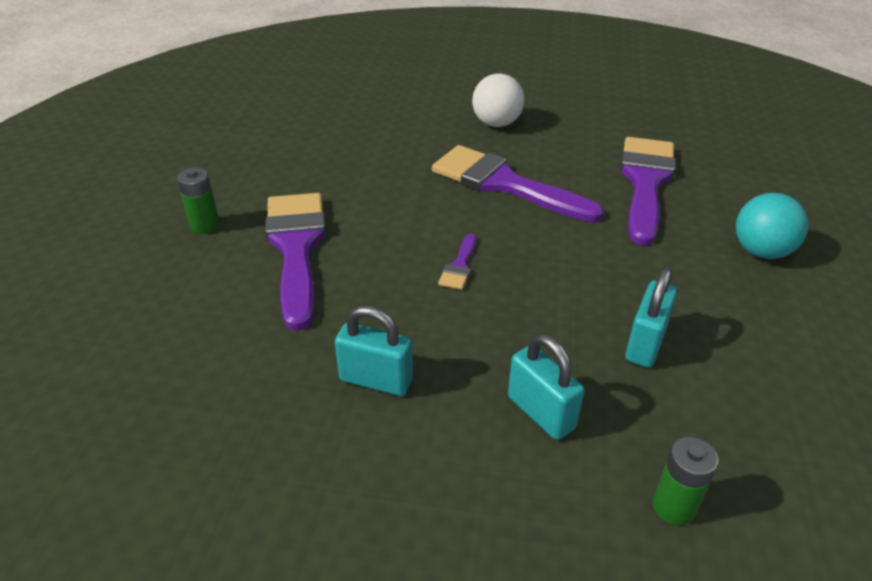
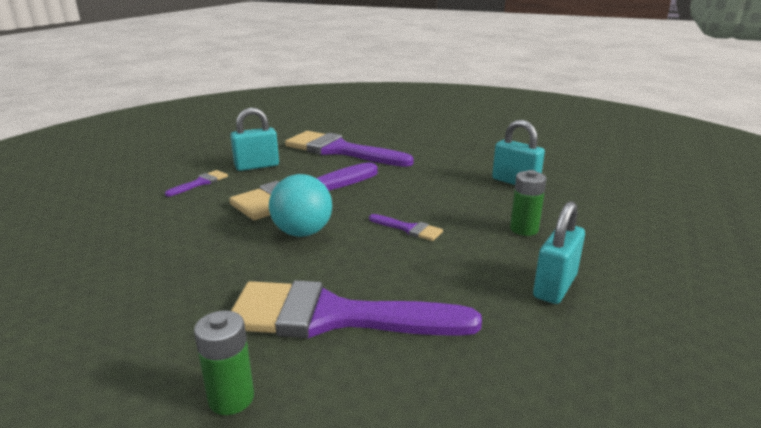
camera: 75 degrees left, 15 degrees down
white ball [472,73,524,127] -> purple brush [165,170,228,196]
turquoise padlock [508,334,584,440] -> turquoise padlock moved to [230,108,279,171]
green battery [653,437,718,525] -> green battery moved to [510,170,546,236]
turquoise ball [736,193,808,259] -> turquoise ball moved to [269,174,332,237]

